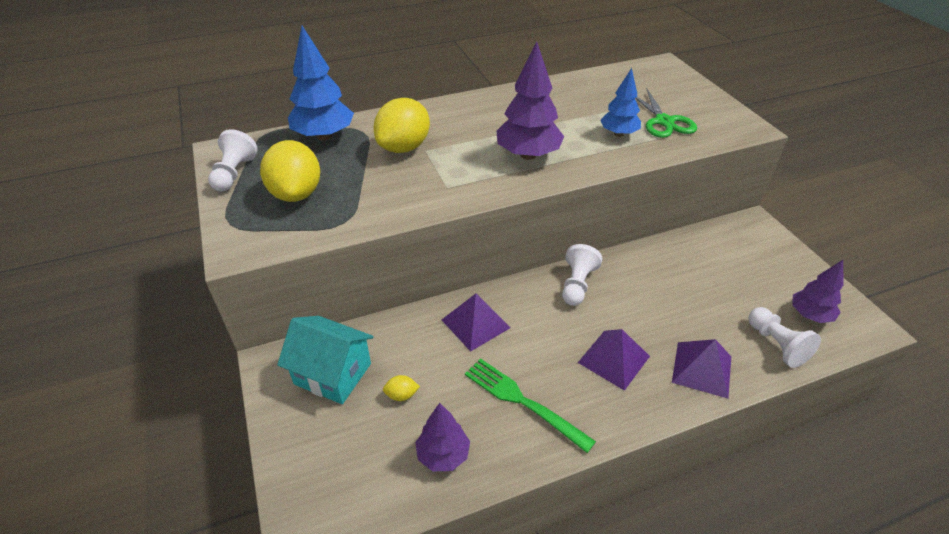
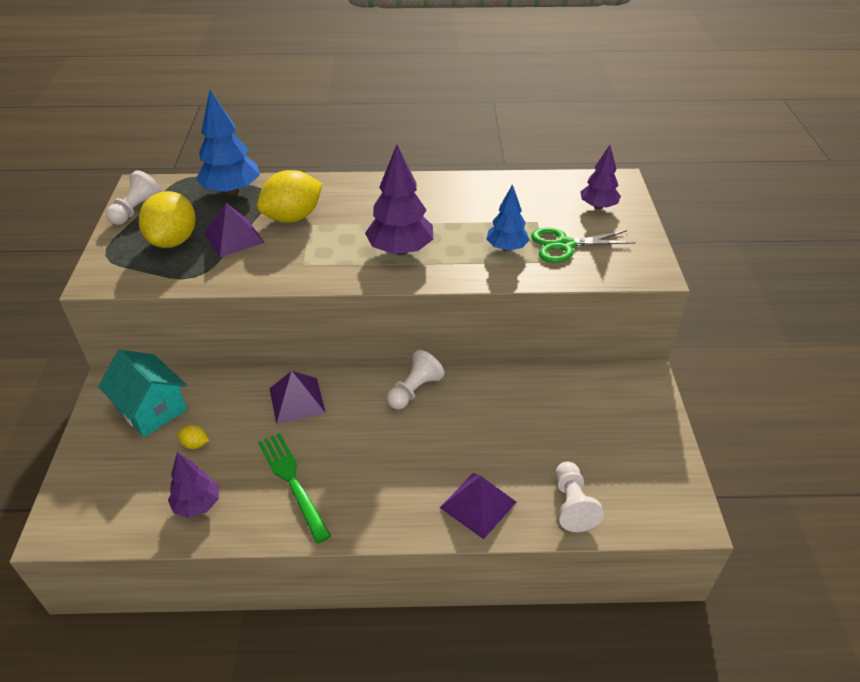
camera: 20 degrees right, 0 degrees up
purple pyramid [578,329,650,391] -> purple pyramid moved to [204,203,265,257]
green scissors [635,88,697,138] -> green scissors turned 75 degrees clockwise [531,227,636,263]
purple tree [792,260,843,323] -> purple tree moved to [580,145,621,209]

